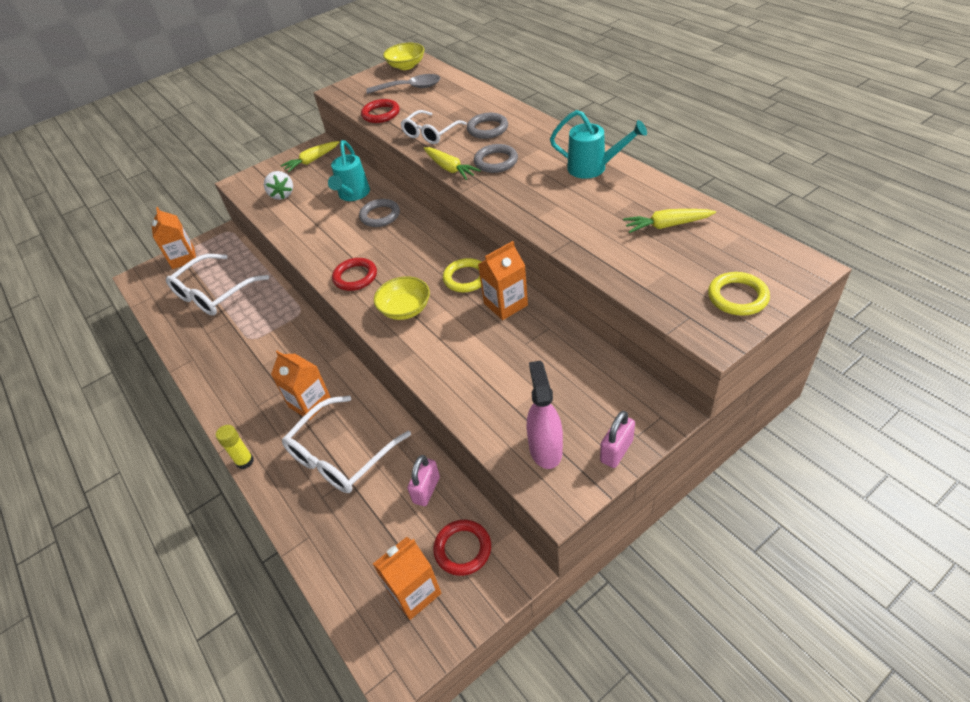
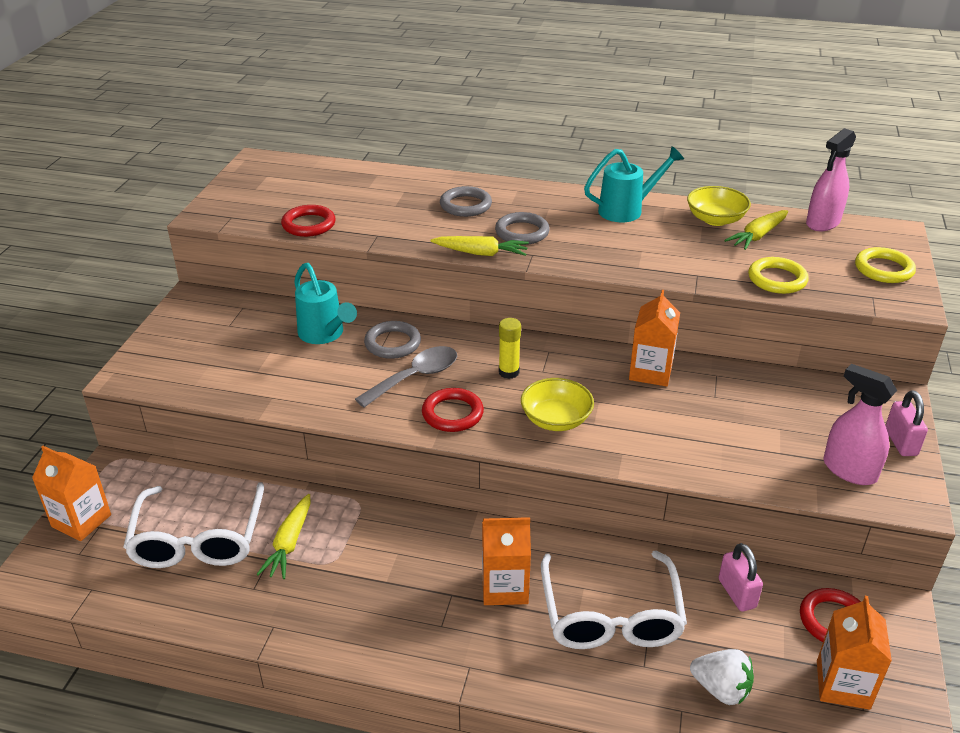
camera: 45 degrees left, 10 degrees down
yellow glue stick [216,425,254,469] -> yellow glue stick moved to [499,318,521,379]
white strawberry [264,171,293,200] -> white strawberry moved to [690,649,754,705]
yellow carrot [281,141,339,172] -> yellow carrot moved to [257,494,311,579]
grey spoon [366,74,440,94] -> grey spoon moved to [355,346,457,407]
yellow bowl [383,43,424,70] -> yellow bowl moved to [687,186,751,226]
white glasses [401,110,467,144] -> none
yellow ring [443,258,481,292] -> yellow ring moved to [748,257,809,294]
none -> pink spray bottle [806,128,856,231]

